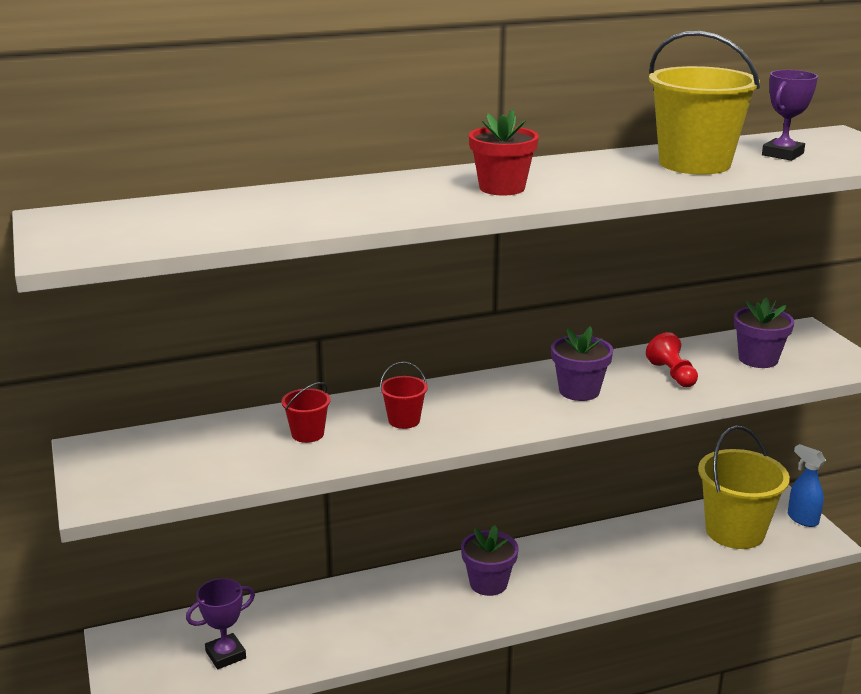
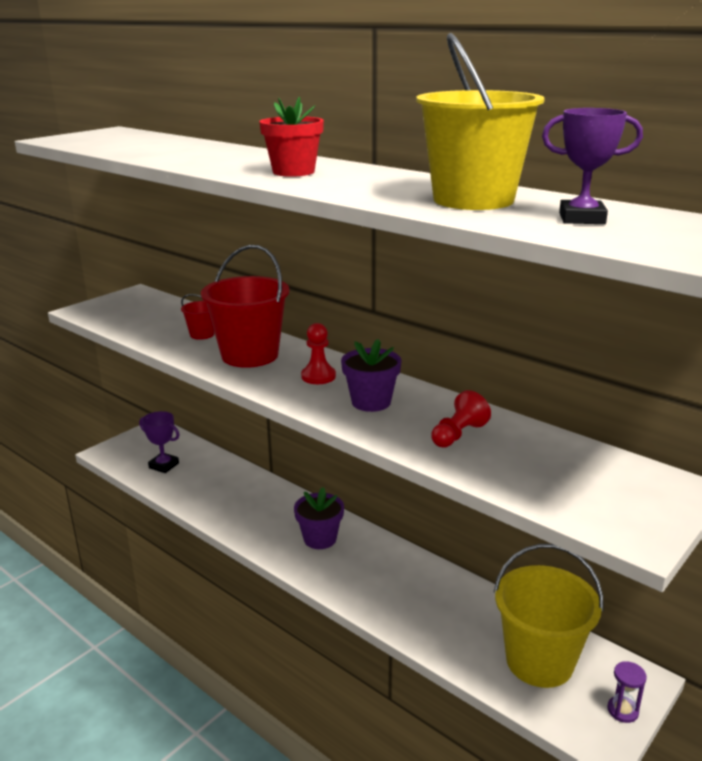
camera: 60 degrees right, 0 degrees up
red bucket [380,362,428,429] -> red bucket [201,245,289,368], size x2.20
purple flower pot [734,297,794,368] -> none
blue spray bottle [788,444,826,527] -> purple hourglass [607,661,647,723]
none -> red pawn [301,323,336,384]

